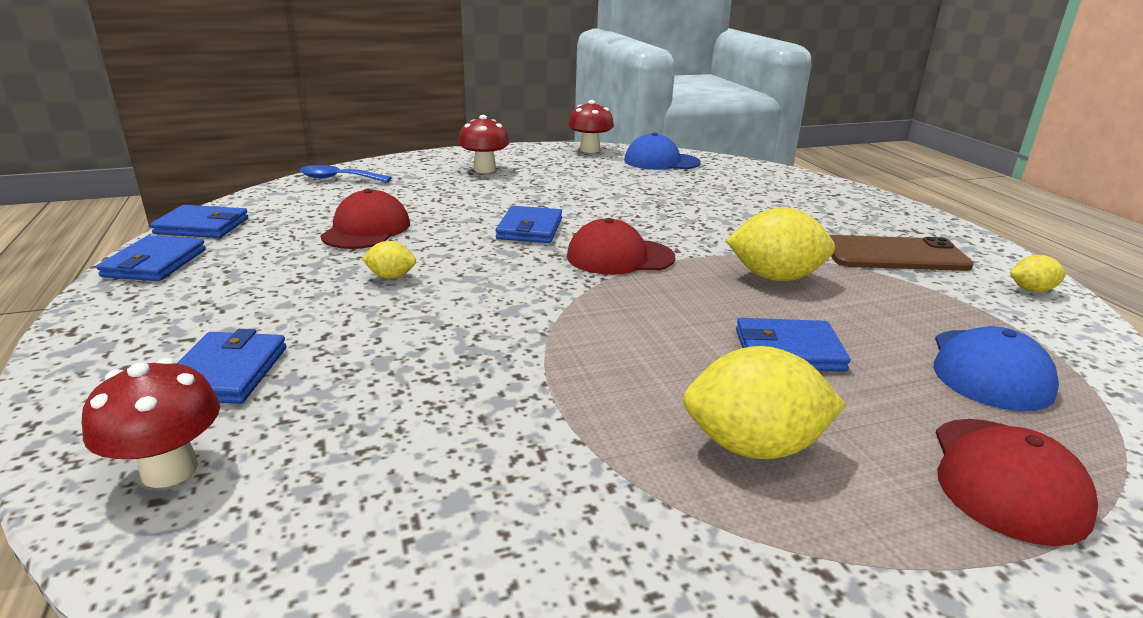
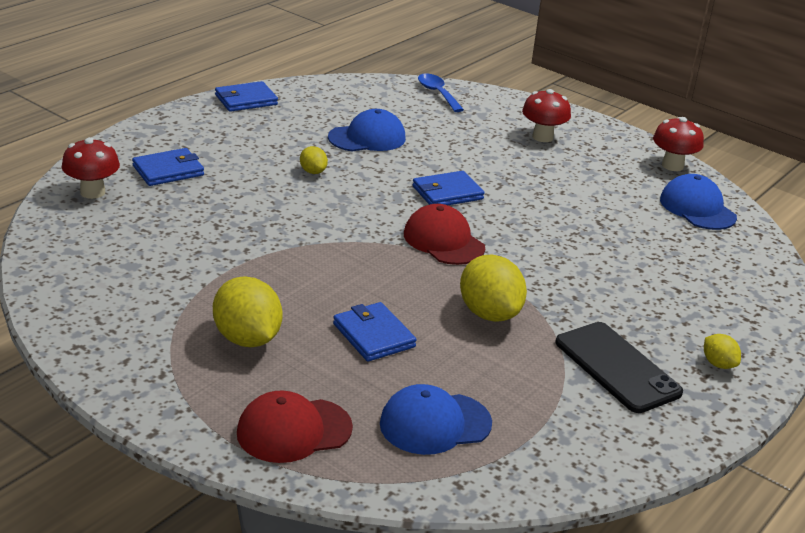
camera: 55 degrees right, 5 degrees up
blue wallet [150,205,248,238] -> none
red cap [320,189,410,249] -> blue cap [328,109,406,151]
brown phone [829,235,974,271] -> black phone [555,322,683,413]
yellow lemon [1010,255,1066,292] -> yellow lemon moved to [704,334,741,369]

